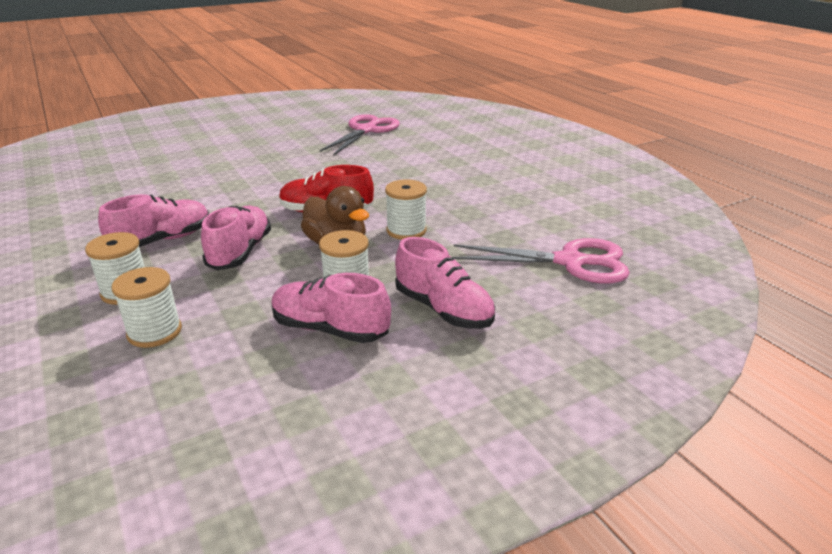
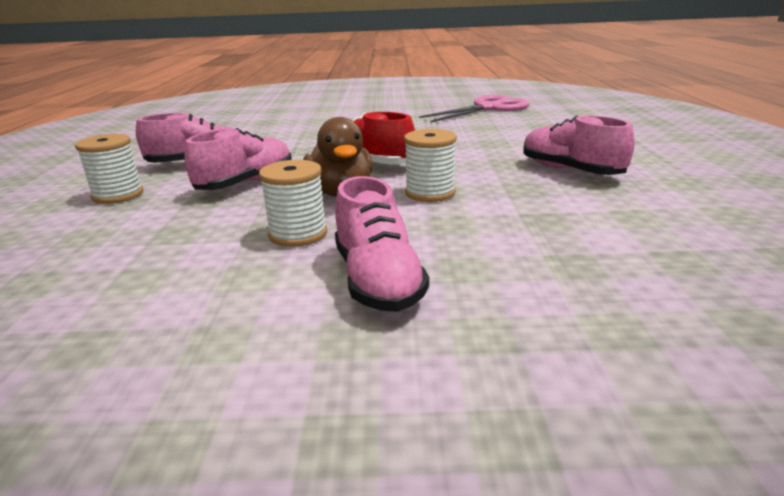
camera: 30 degrees right, 5 degrees down
white spool [112,267,182,348] -> none
pink shoe [271,273,391,343] -> pink shoe moved to [523,115,635,175]
pink scissors [453,238,630,283] -> none

